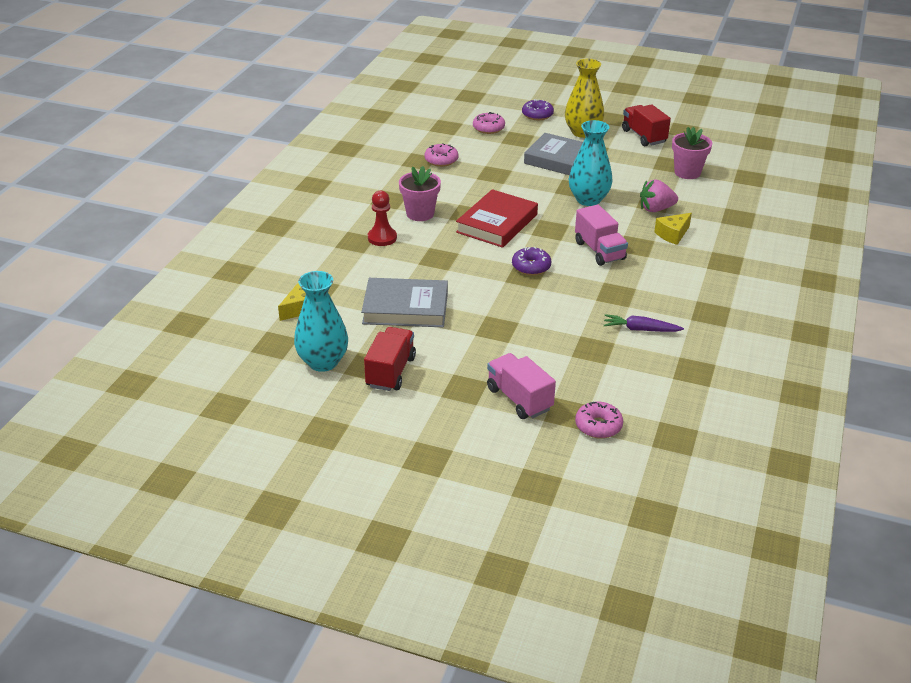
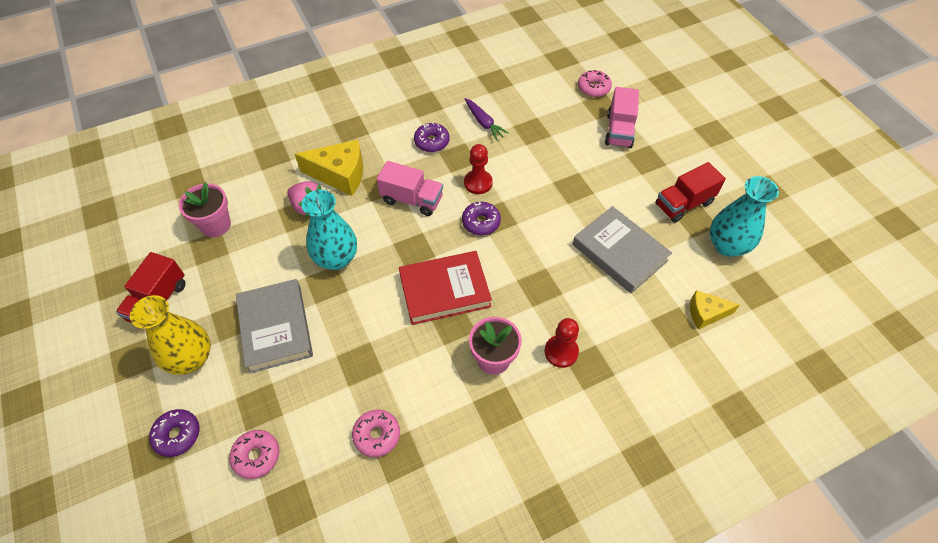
camera: 135 degrees left, 20 degrees up
pink truck [575,205,628,266] -> pink truck turned 90 degrees clockwise [377,161,443,216]
yellow cheese [654,213,692,245] -> yellow cheese [295,140,363,196], size x1.67
none -> purple donut [414,123,450,152]
none -> red pawn [464,144,493,194]

